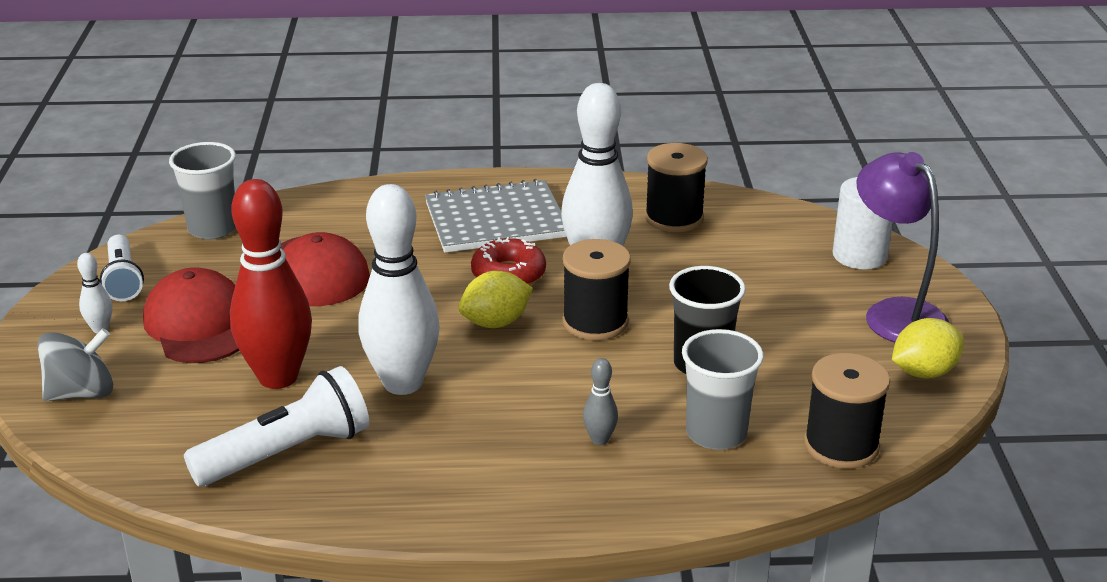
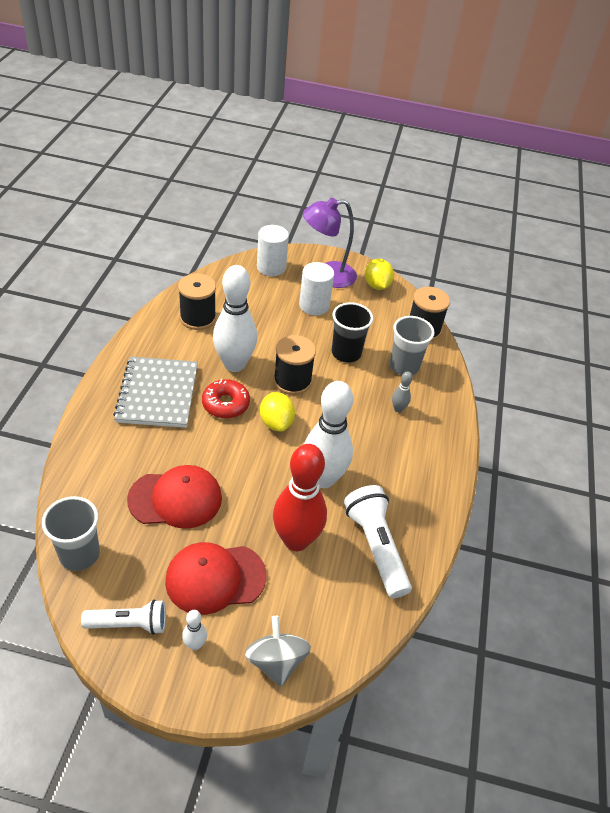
camera: 80 degrees left, 15 degrees up
none -> white cylinder [299,262,334,315]

